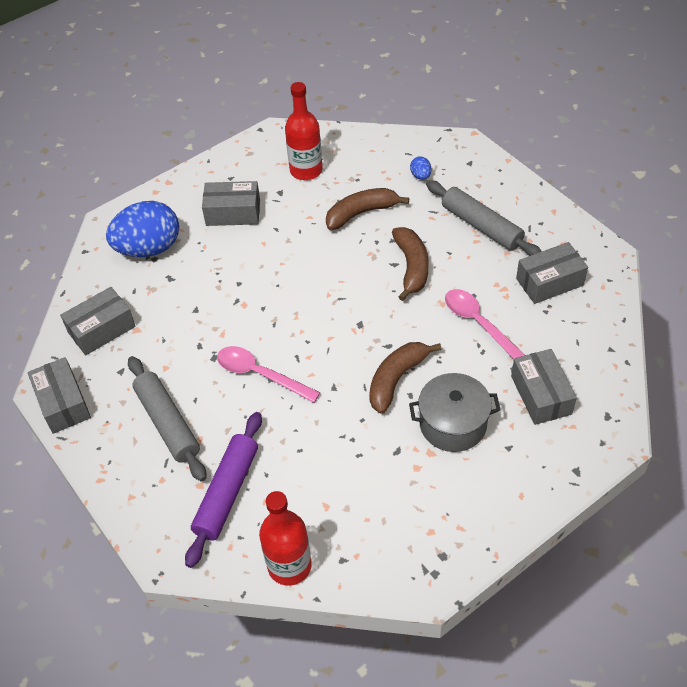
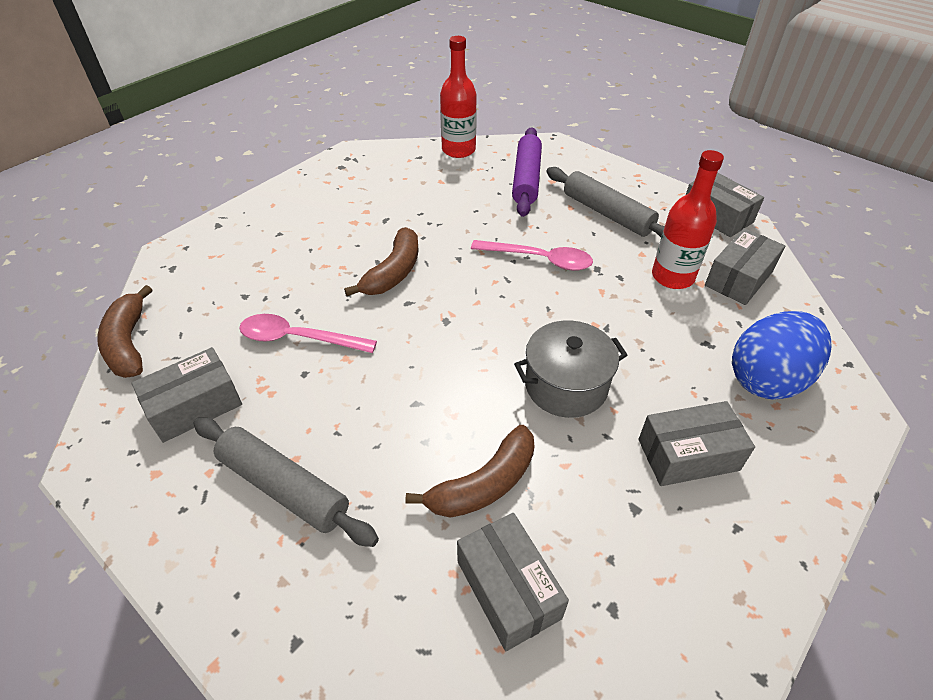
camera: 165 degrees right, 5 degrees down
red bottle [285,82,322,180] -> red bottle moved to [652,150,724,289]
brown banana [392,227,429,301] -> brown banana moved to [97,285,152,378]
grey pot [409,373,501,452] -> grey pot moved to [514,320,627,418]
blue egg [410,156,431,180] -> none
pink spoon [445,289,525,360] -> pink spoon turned 150 degrees clockwise [239,314,377,353]
grey box [511,349,577,425] -> grey box moved to [457,513,569,651]

